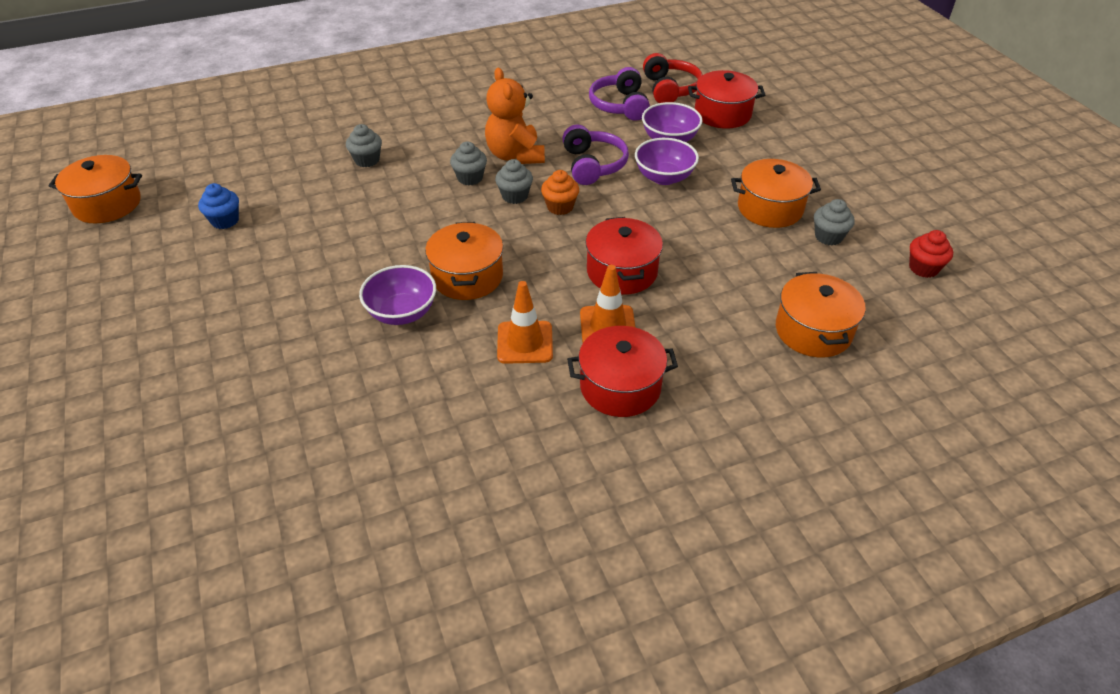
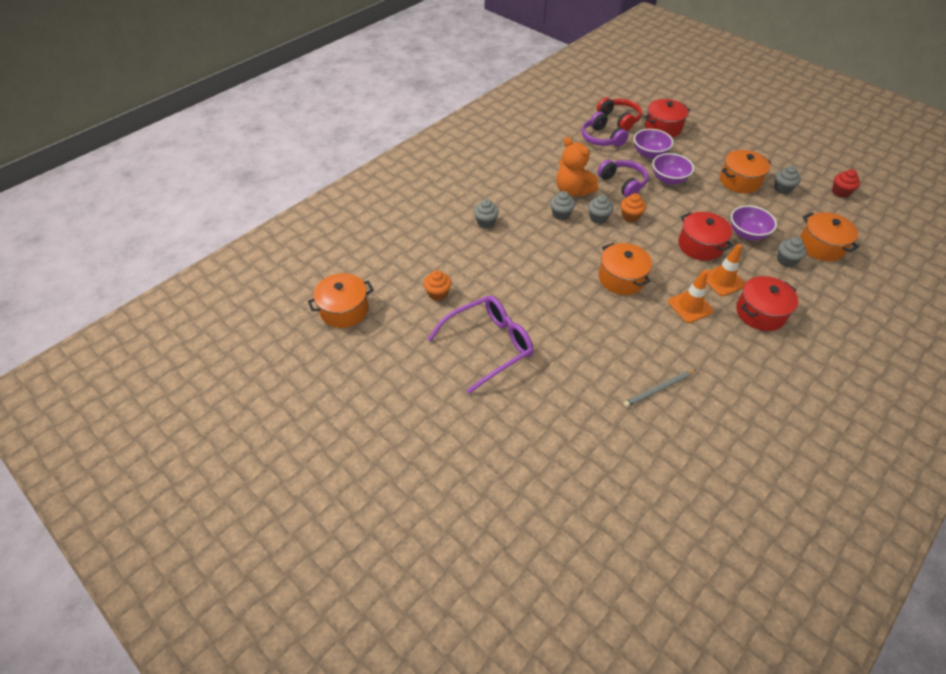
camera: 25 degrees left, 5 degrees up
blue cupcake [198,183,239,229] -> orange cupcake [424,270,451,301]
purple bowl [359,265,436,325] -> purple bowl moved to [731,205,777,240]
none -> purple glasses [428,296,533,394]
none -> grey pencil [623,369,697,407]
none -> grey cupcake [777,237,807,267]

